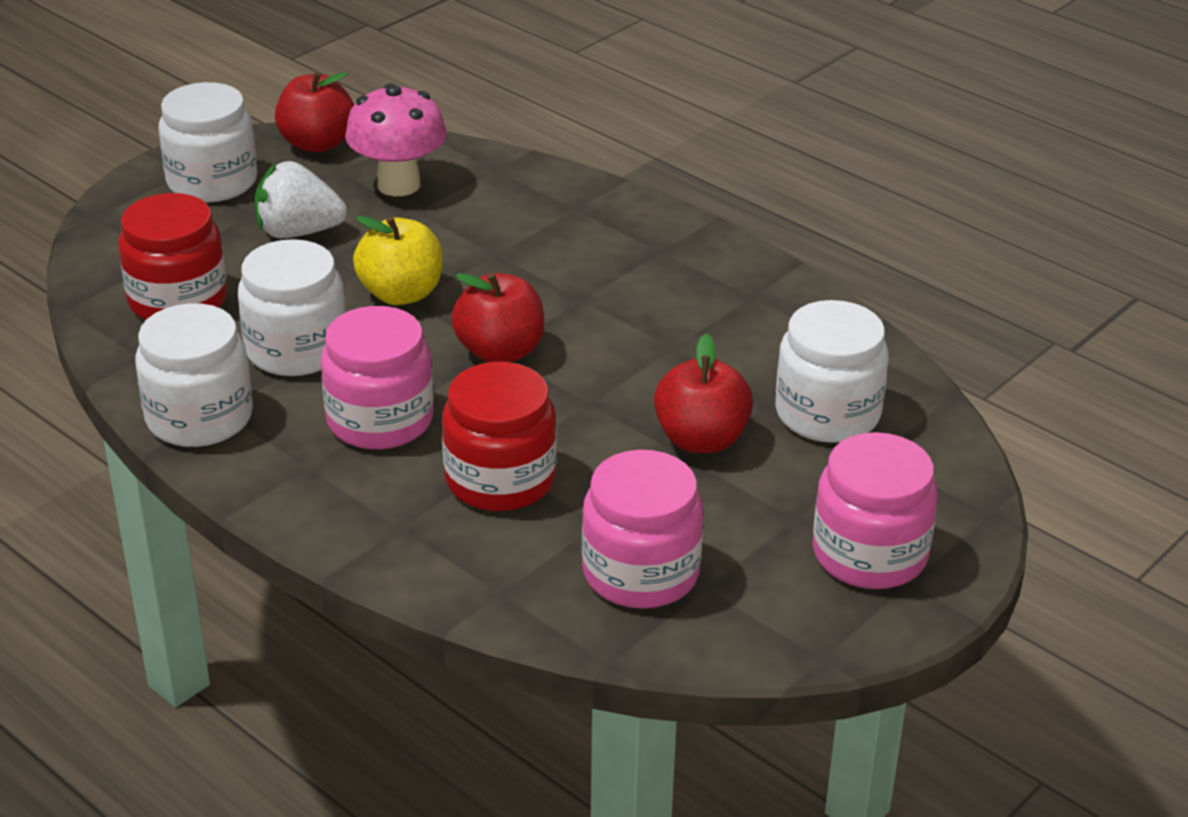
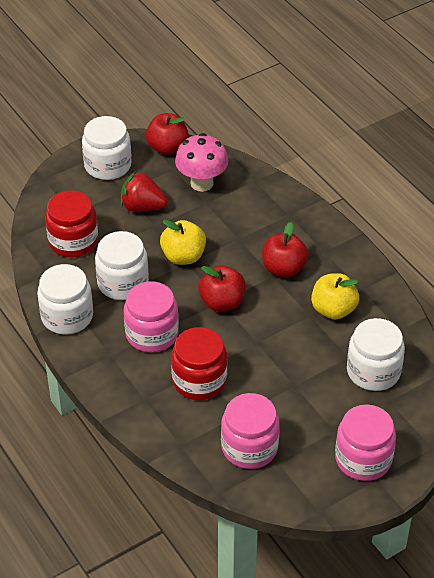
camera: 15 degrees right, 10 degrees up
white strawberry [255,161,347,238] -> red strawberry [121,171,168,212]
red apple [654,333,753,453] -> red apple moved to [262,222,308,277]
none -> yellow apple [311,273,359,320]

